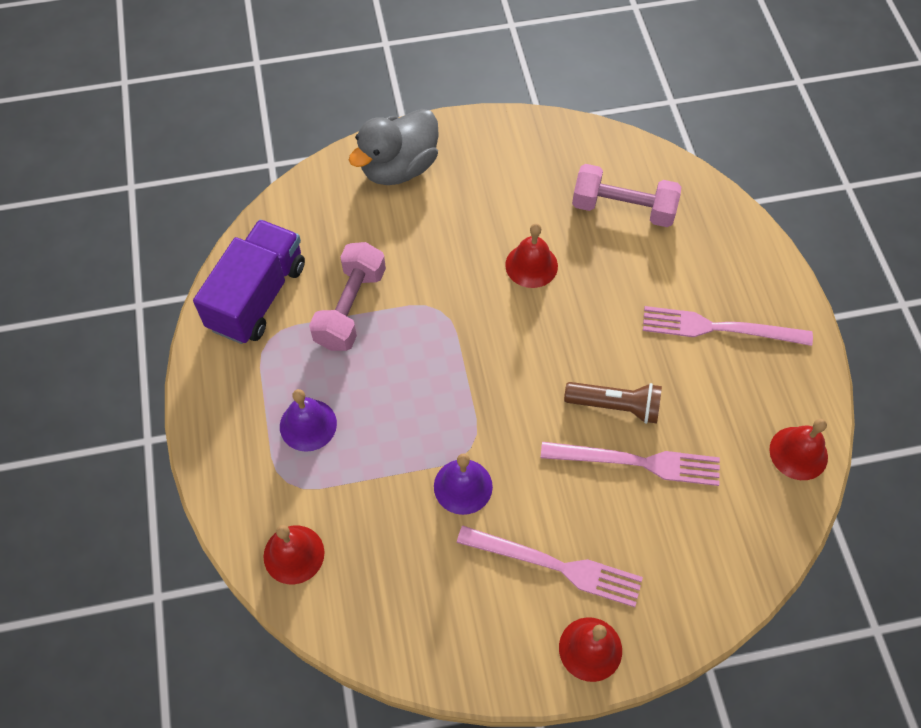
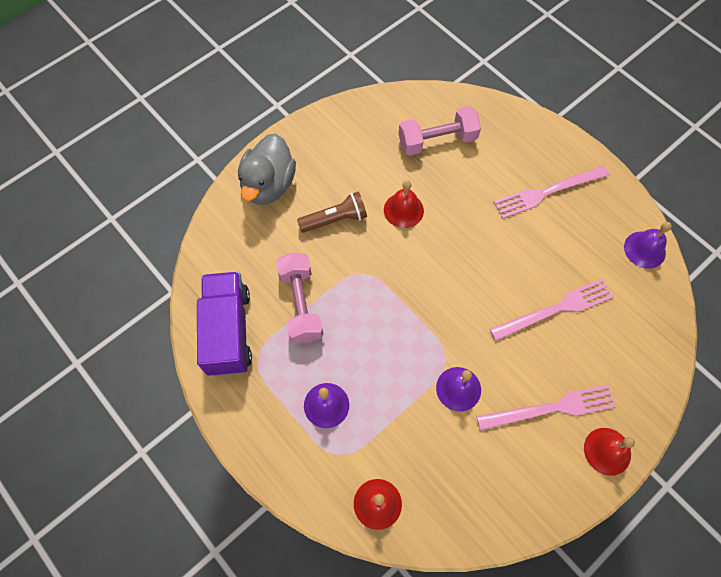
camera: 30 degrees left, 5 degrees up
brown flashlight [564,382,662,424] -> brown flashlight moved to [297,192,367,233]
red bell [769,419,828,480] -> purple bell [624,222,672,269]

